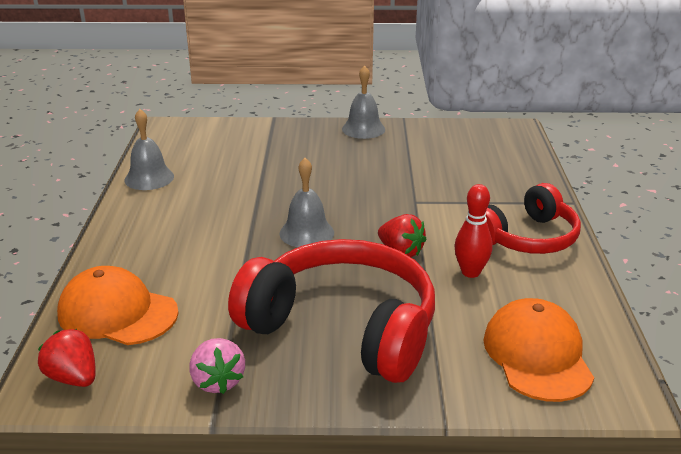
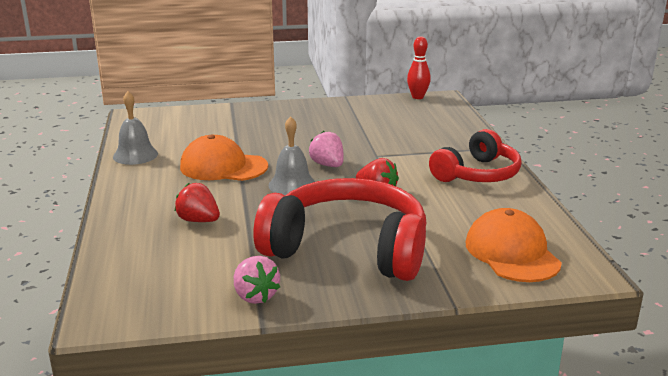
camera: 10 degrees left, 5 degrees down
red strawberry [38,329,96,387] -> red strawberry moved to [175,183,220,222]
orange cap [57,266,179,345] -> orange cap moved to [180,135,268,181]
grey bell [342,65,385,139] -> none
red bowling pin [454,184,493,278] -> red bowling pin moved to [407,36,431,99]
none -> pink strawberry [309,131,343,167]

